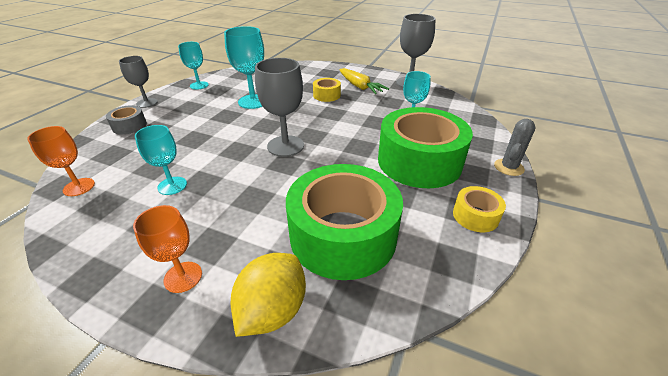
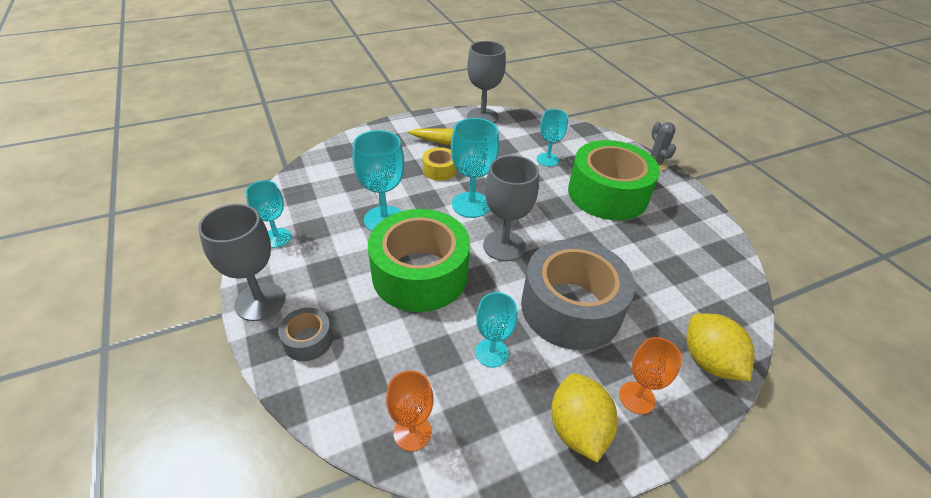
camera: 50 degrees left, 5 degrees up
grey goblet [119,56,158,108] -> grey goblet [198,204,285,321], size x1.54
green tape [286,164,403,280] -> green tape moved to [368,209,470,312]
yellow tape [453,186,506,232] -> none
none -> turquoise goblet [451,118,499,218]
none -> grey tape [521,239,635,350]
none -> yellow lemon [551,373,618,462]

